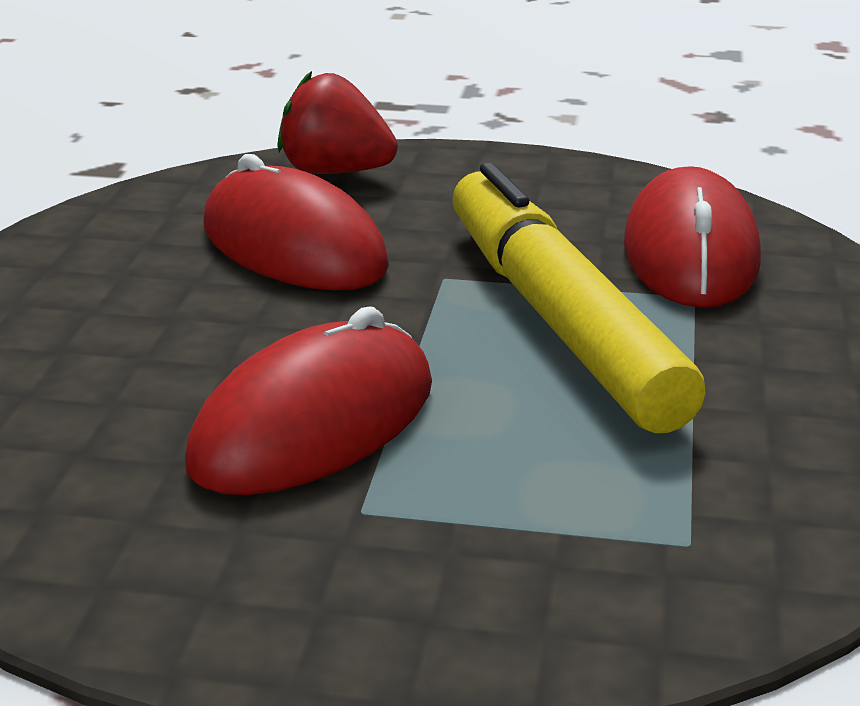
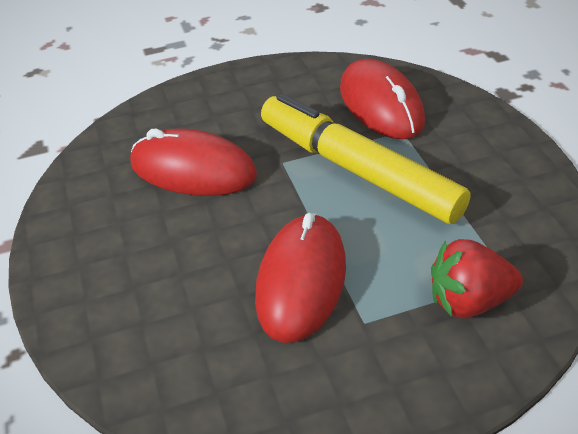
camera: 25 degrees left, 15 degrees up
red strawberry [277,71,398,174] -> red strawberry moved to [431,239,523,318]

